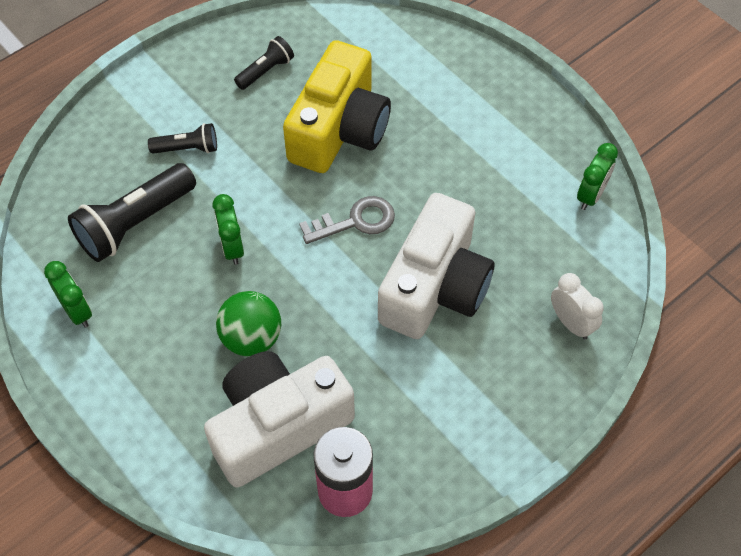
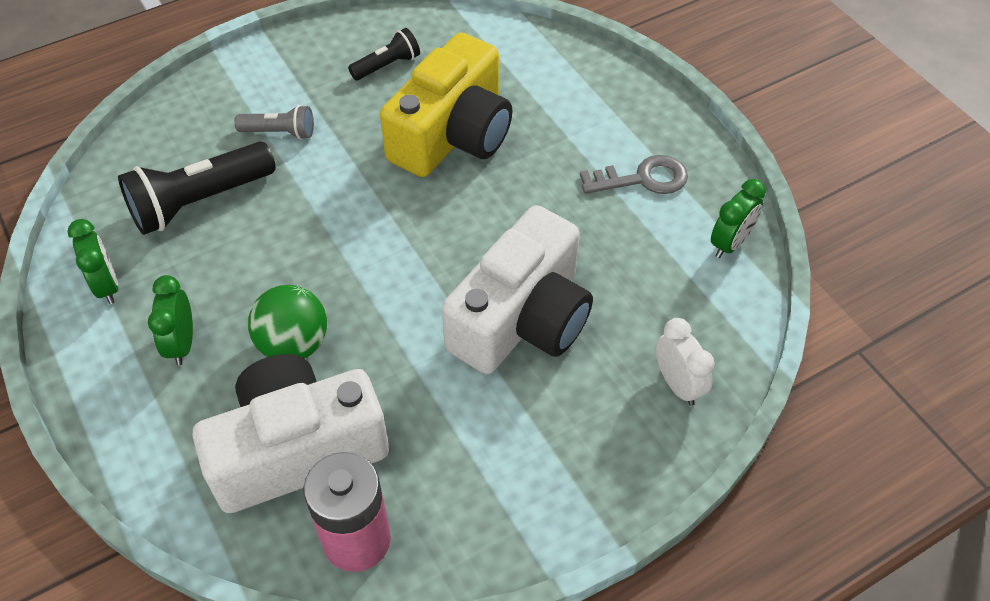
camera: 10 degrees right, 5 degrees down
black flashlight [148,123,217,154] -> grey flashlight [234,105,314,140]
green clock [213,194,244,265] -> green clock moved to [148,275,193,366]
grey key [299,196,395,244] -> grey key moved to [580,155,688,194]

